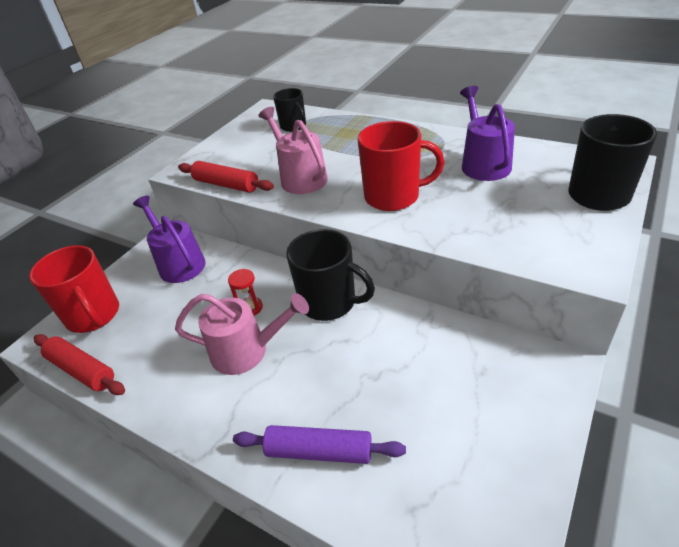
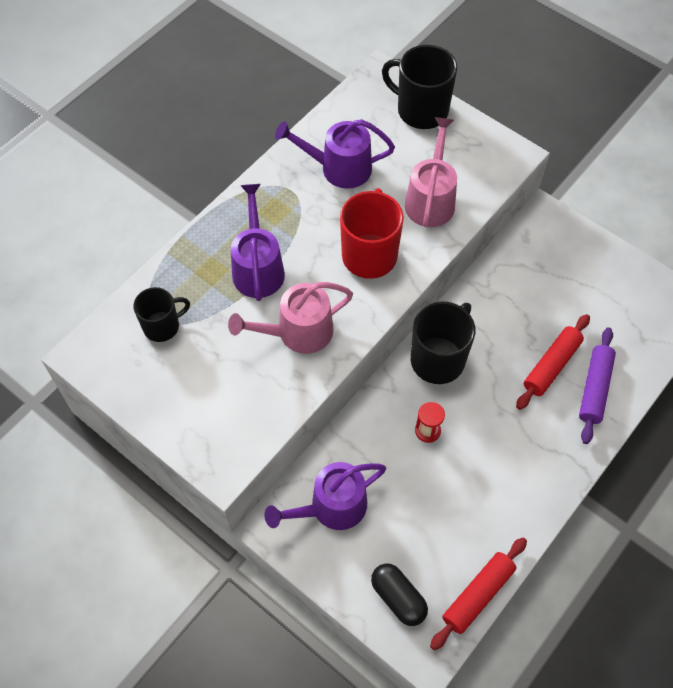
camera: 85 degrees left, 20 degrees up
red mug [29,245,119,333] -> black capsule [371,564,428,626]
pink watering can [175,293,309,375] -> pink watering can moved to [405,117,457,227]
red rolling pin [178,161,274,193] -> red rolling pin moved to [516,314,590,410]
none -> purple watering can [231,184,285,301]

